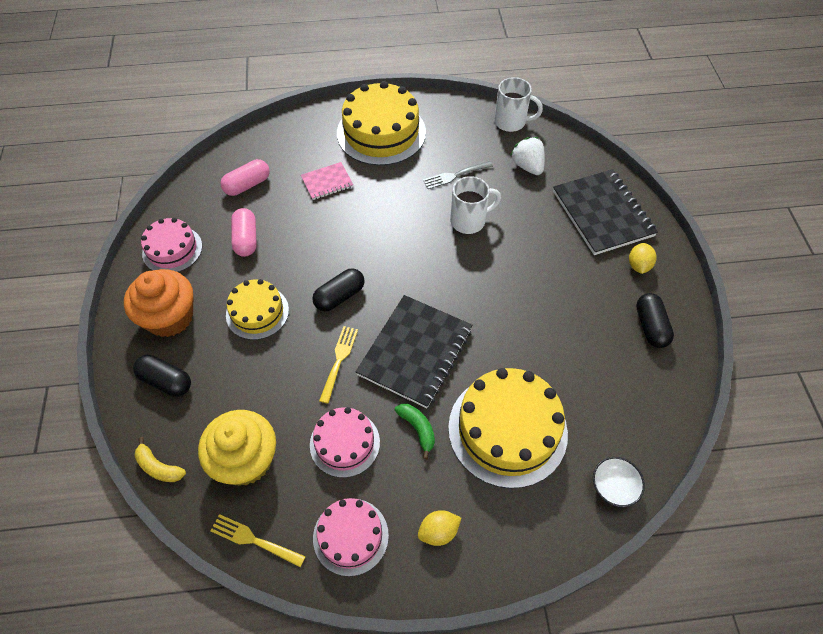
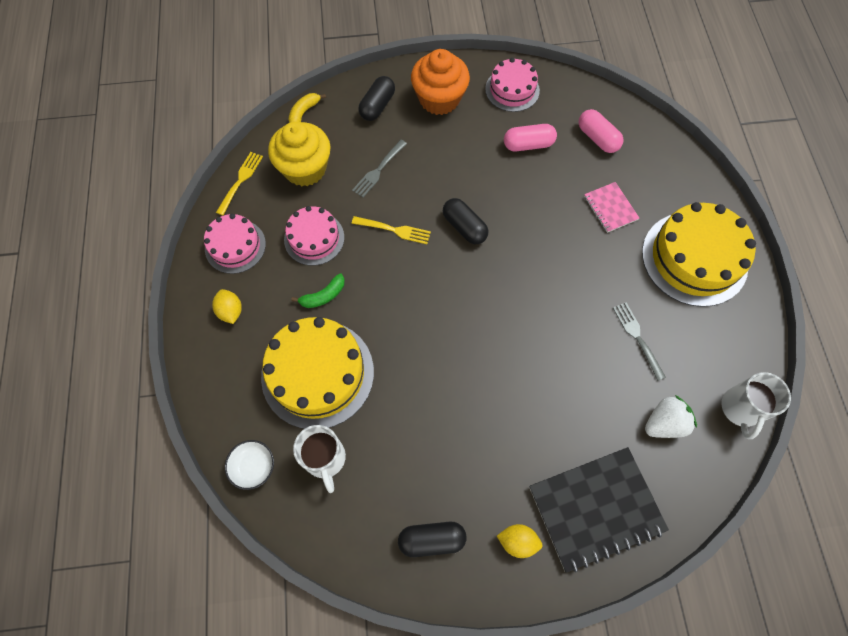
camera: 90 degrees right, 10 degrees up
yellow cake [226,279,289,340] -> none
black notebook [356,295,472,408] -> none
white mug [450,176,501,234] -> white mug moved to [293,425,346,493]
none -> grey fork [352,140,407,197]

